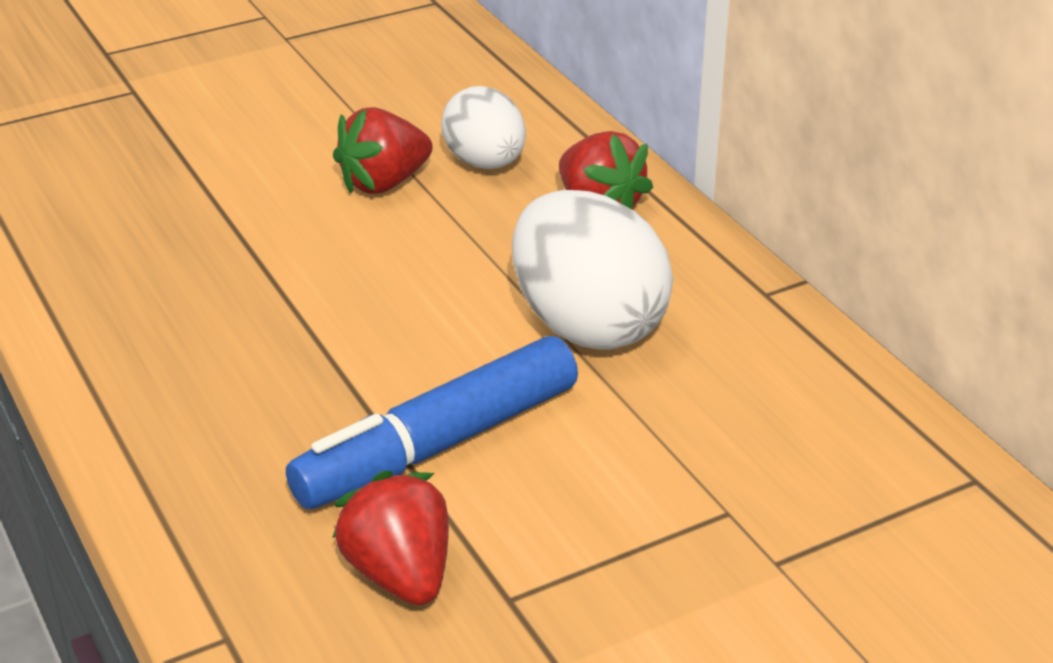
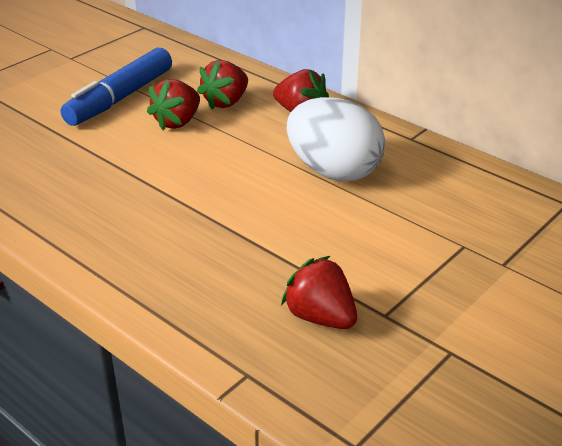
camera: 20 degrees left, 0 degrees up
blue marker [286,336,578,509] -> blue marker moved to [61,48,172,126]
white egg [441,86,526,169] -> red strawberry [197,60,248,109]

